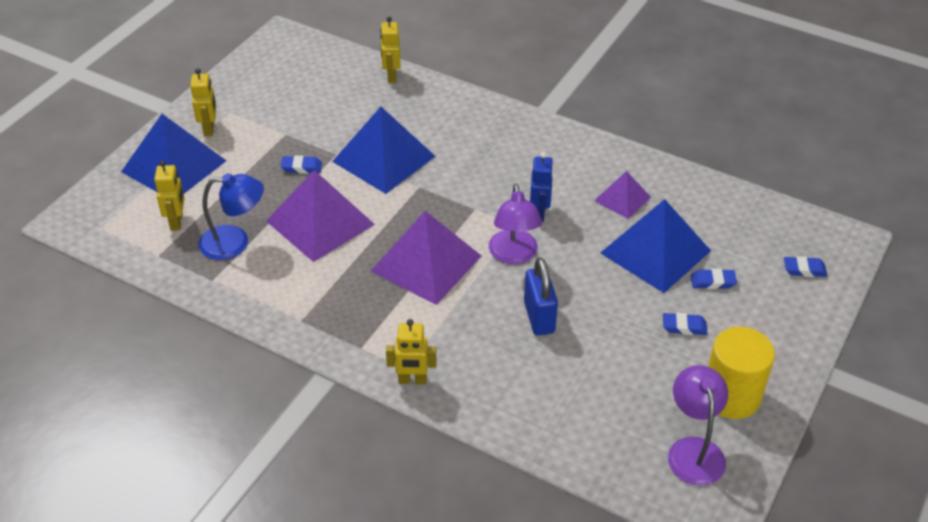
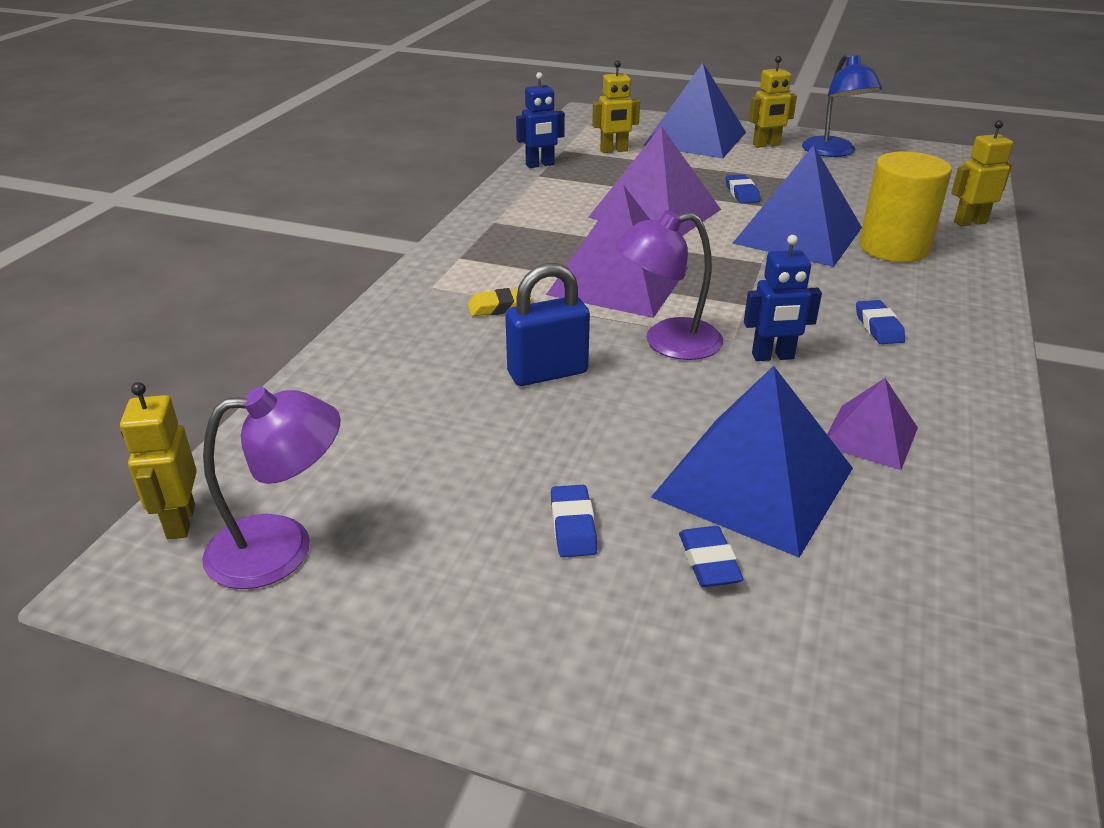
camera: 80 degrees right, 10 degrees down
blue lamp [199,173,264,260] -> blue lamp moved to [802,53,882,157]
yellow robot [386,319,436,385] -> yellow robot moved to [120,382,197,539]
yellow cylinder [708,327,775,419] -> yellow cylinder moved to [859,151,952,262]
blue eraser [784,256,827,277] -> blue eraser moved to [856,300,905,344]
none -> yellow eraser [468,288,532,316]
none -> blue robot [516,72,565,168]

